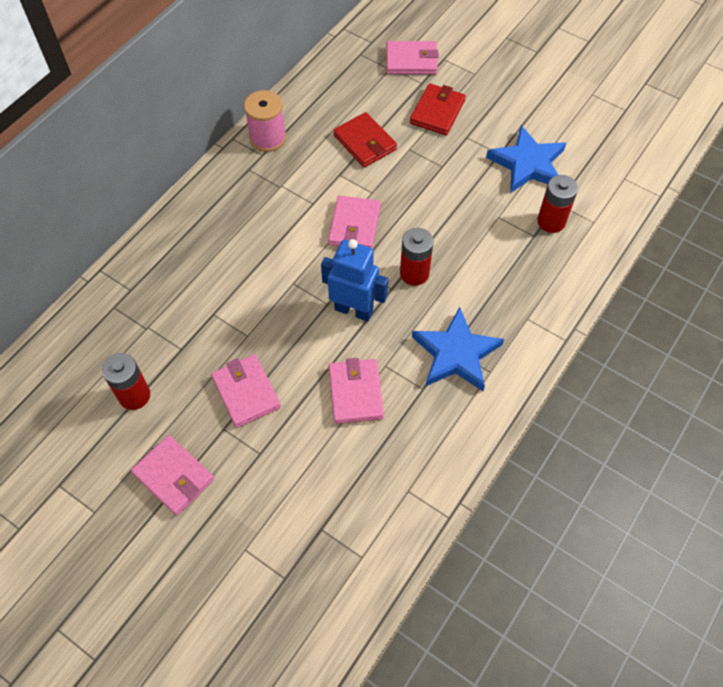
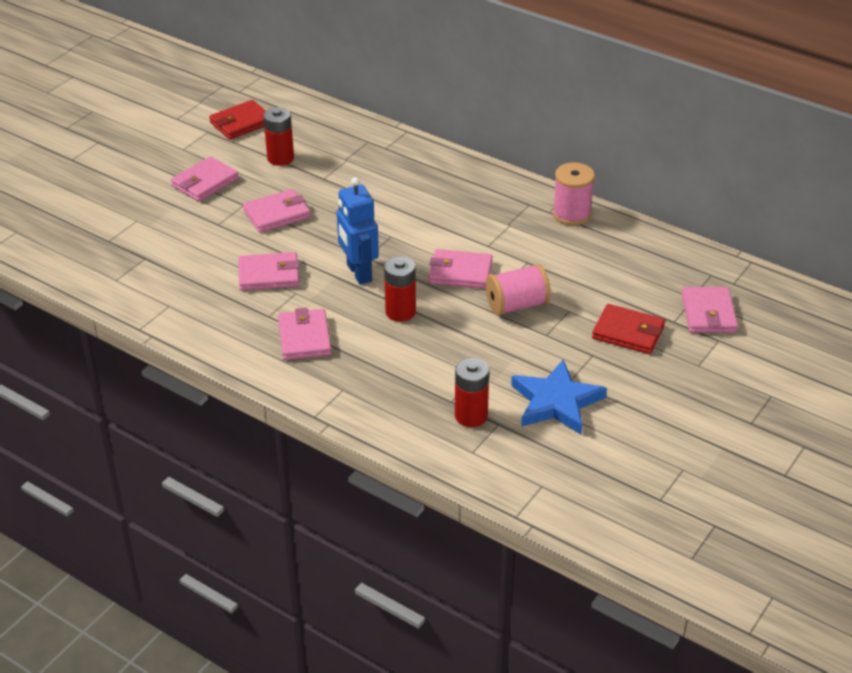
camera: 90 degrees right, 20 degrees down
blue robot [321,239,388,322] -> blue robot turned 135 degrees clockwise [337,177,379,285]
red wallet [333,112,397,167] -> red wallet moved to [209,100,266,140]
blue star [412,307,504,391] -> pink wallet [278,308,332,360]
none -> pink spool [486,264,551,316]

